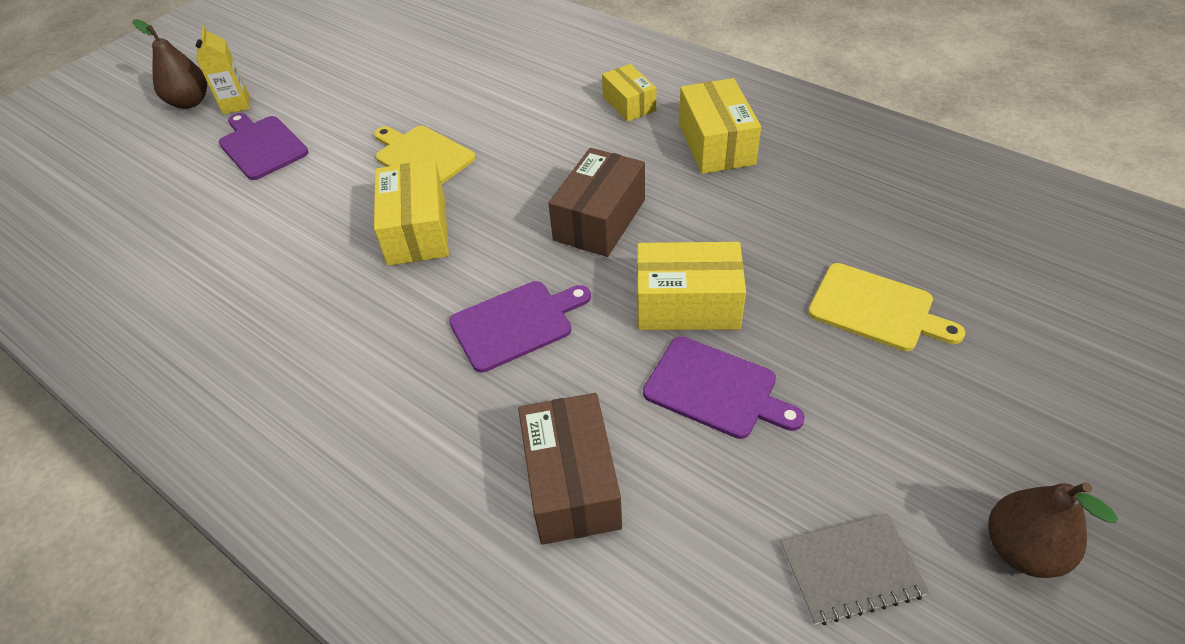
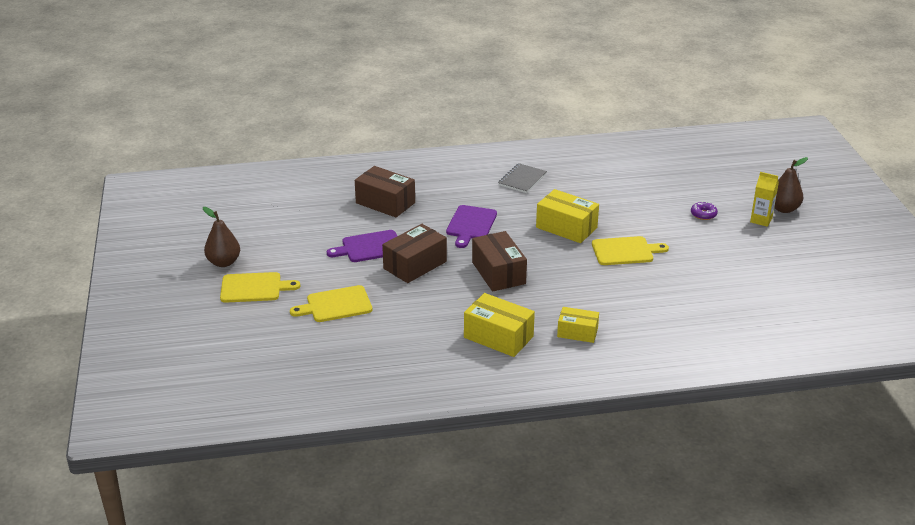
camera: 130 degrees right, 15 degrees down
purple cutting board [219,113,308,180] -> purple donut [691,202,718,220]
yellow box [637,242,746,330] -> brown box [382,224,447,283]
grey notebook [780,513,929,625] -> grey notebook moved to [498,163,547,193]
none -> yellow cutting board [220,272,300,303]

